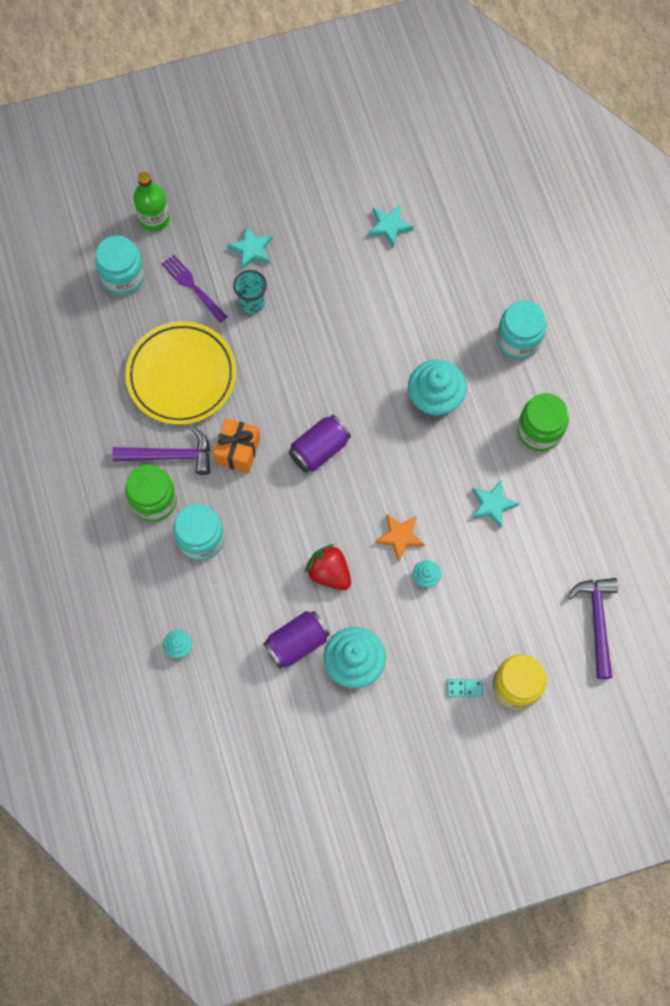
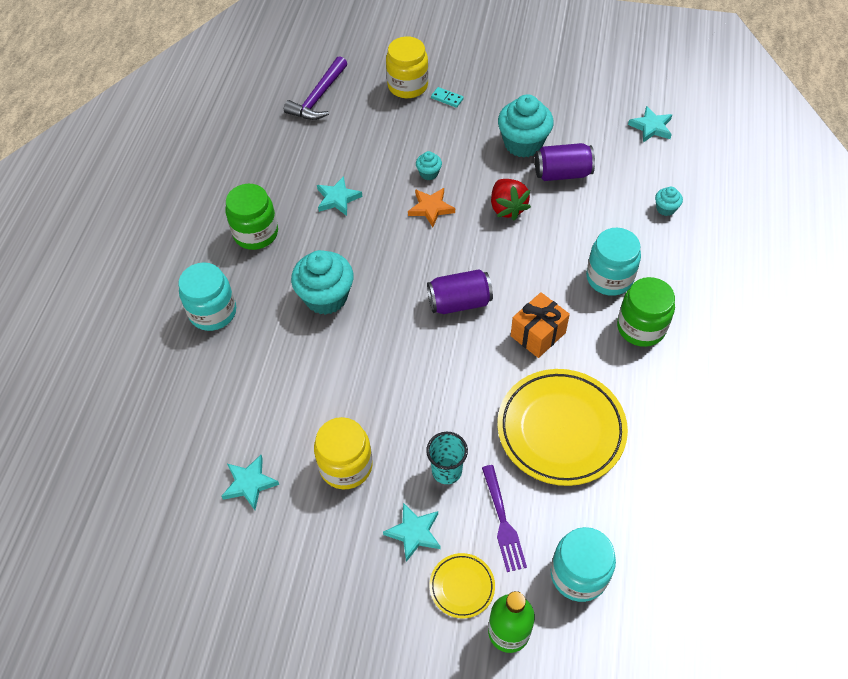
camera: 150 degrees left, 15 degrees down
purple hammer [112,427,210,475] -> none
none -> yellow jar [314,417,373,489]
none -> yellow plate [429,553,495,618]
none -> turquoise star [628,106,672,143]

